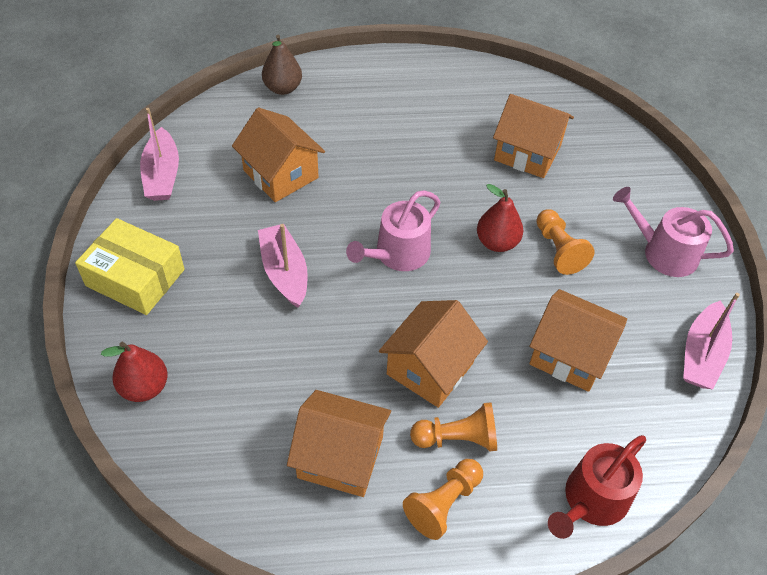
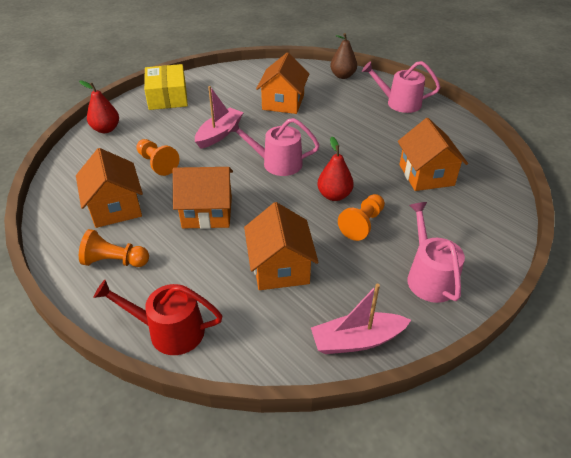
camera: 55 degrees right, 10 degrees down
pink boat [140,108,179,201] -> none
orange pawn [410,402,497,451] -> orange pawn moved to [136,139,179,176]
none -> pink watering can [362,61,440,113]

